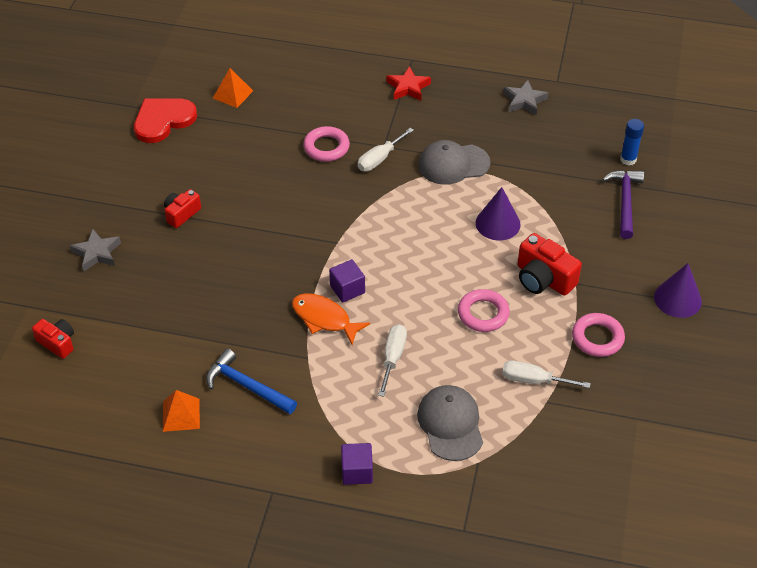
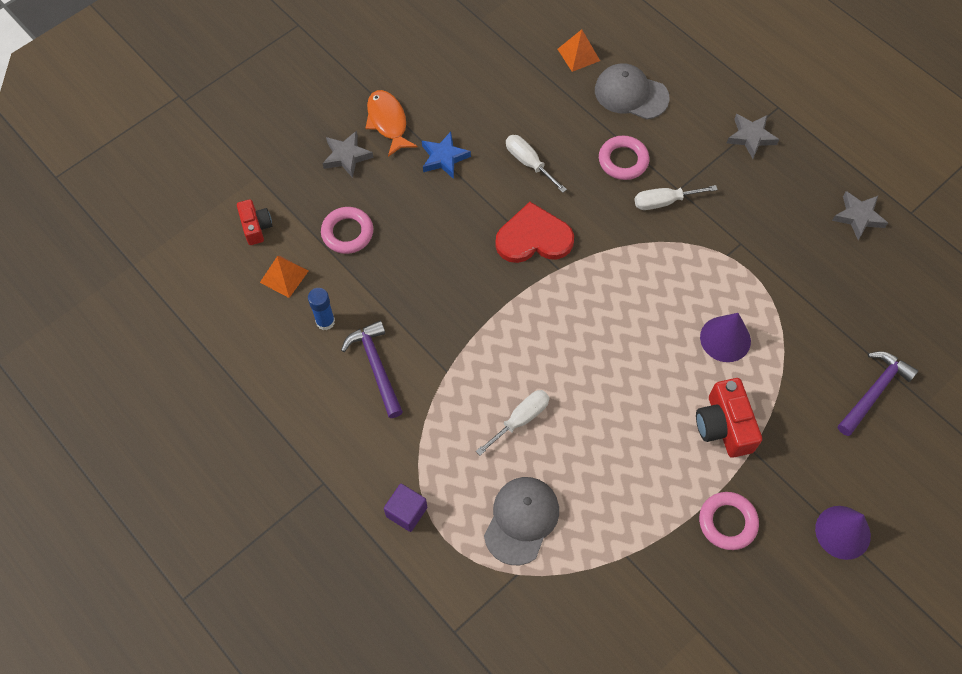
camera: 35 degrees right, 15 degrees up
red heart [134,98,197,143] -> red heart moved to [495,202,574,263]
orange pyramid [163,390,200,432] -> orange pyramid moved to [260,256,308,298]
red camera [164,189,201,228] -> blue star [422,132,471,179]
blue hammer [206,349,297,414] -> purple hammer [341,321,403,418]
orange fish [292,293,370,345] -> orange fish moved to [365,90,418,157]
purple cube [329,259,365,302] -> none
red star [387,66,431,101] -> grey star [727,114,779,159]
grey cap [418,140,490,185] -> grey cap moved to [595,63,670,119]
pink ring [458,289,510,332] -> pink ring moved to [321,207,373,254]
white screwdriver [502,360,591,388] -> white screwdriver moved to [506,135,567,193]
blue glue stick [620,119,644,165] -> blue glue stick moved to [308,288,335,330]

